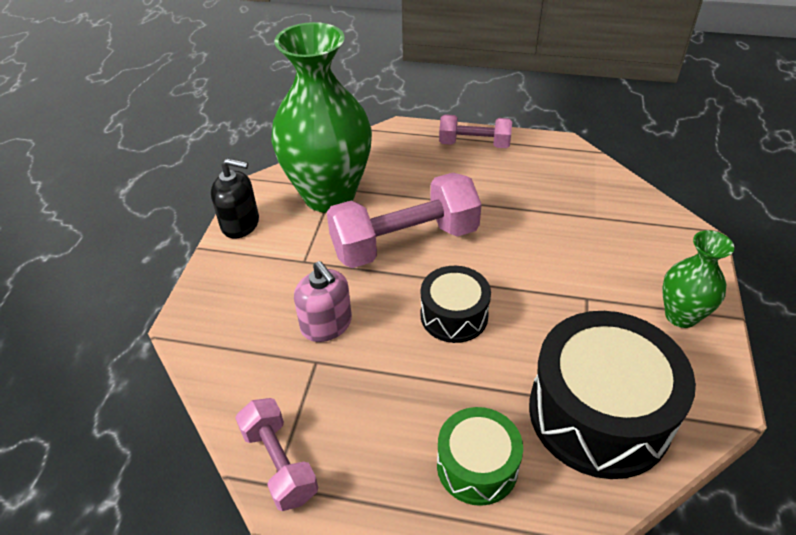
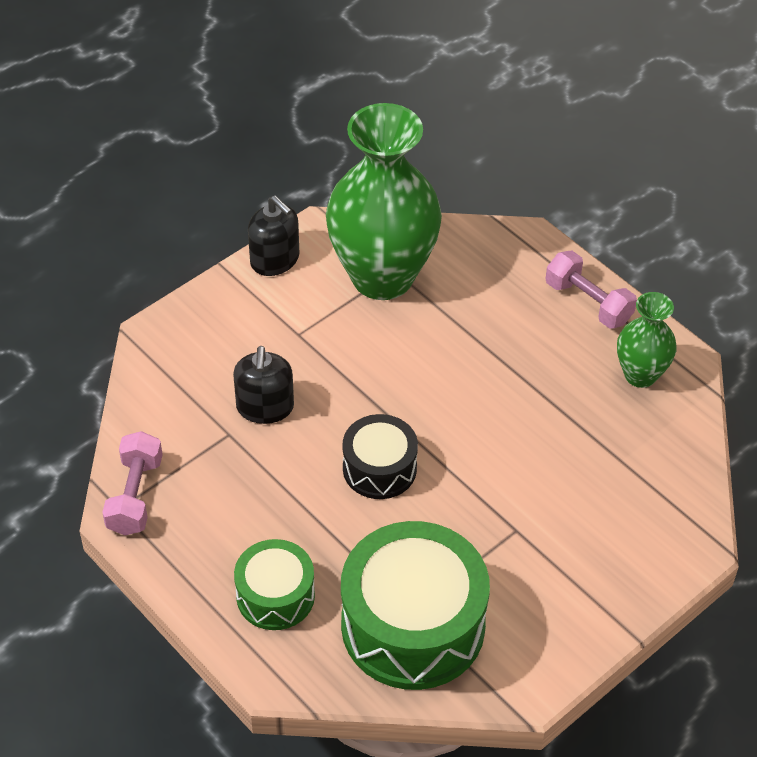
camera: 35 degrees right, 5 degrees up
pink soap dispenser [294,261,352,342] -> black soap dispenser [233,346,294,424]
pink dumbbell [327,173,482,268] -> none
black drum [529,311,696,479] -> green drum [341,521,490,690]
green vase [662,230,734,328] -> green vase moved to [617,292,677,388]

